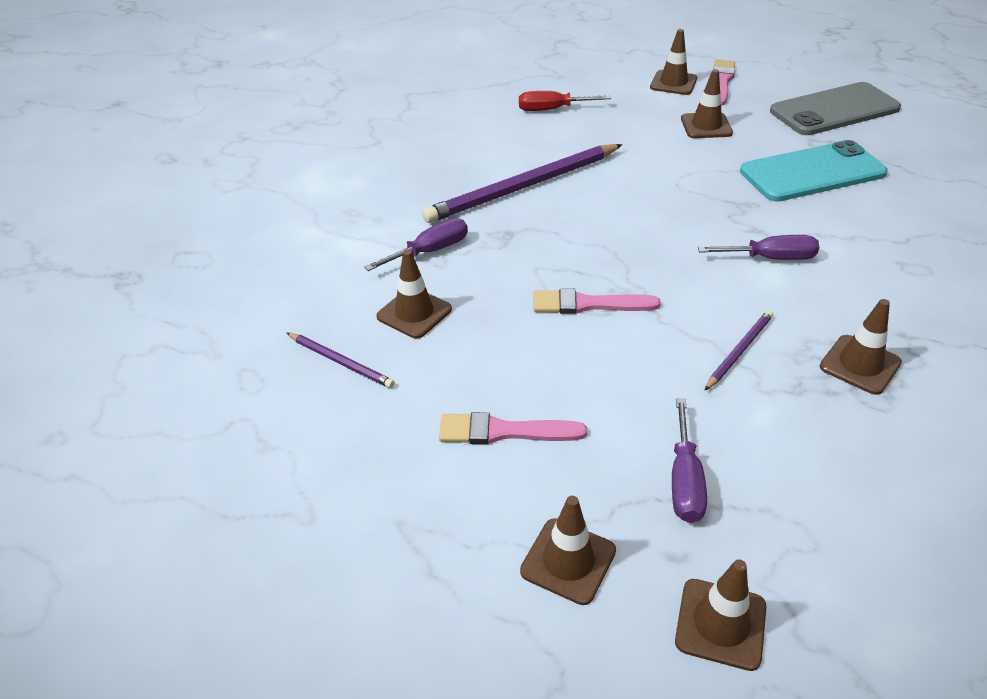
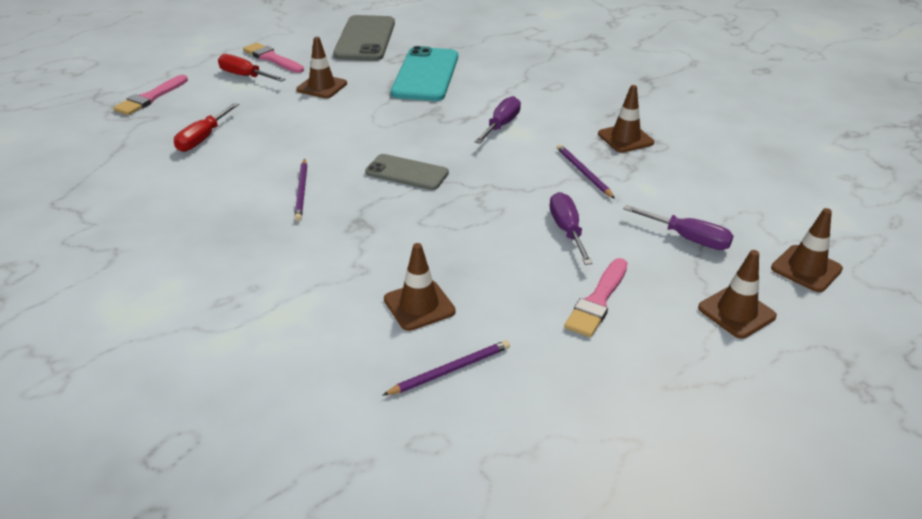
camera: 65 degrees left, 5 degrees down
purple screwdriver [364,218,468,271] -> purple screwdriver moved to [550,192,593,265]
purple pencil [422,144,622,223] -> purple pencil [294,159,307,221], size x0.47
pink brush [534,289,661,314] -> pink brush moved to [113,75,188,115]
brown traffic cone [650,29,697,95] -> red screwdriver [218,54,285,82]
none -> grey phone [365,154,449,190]

